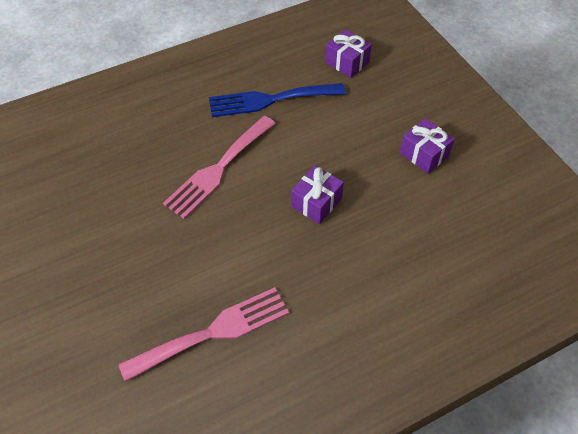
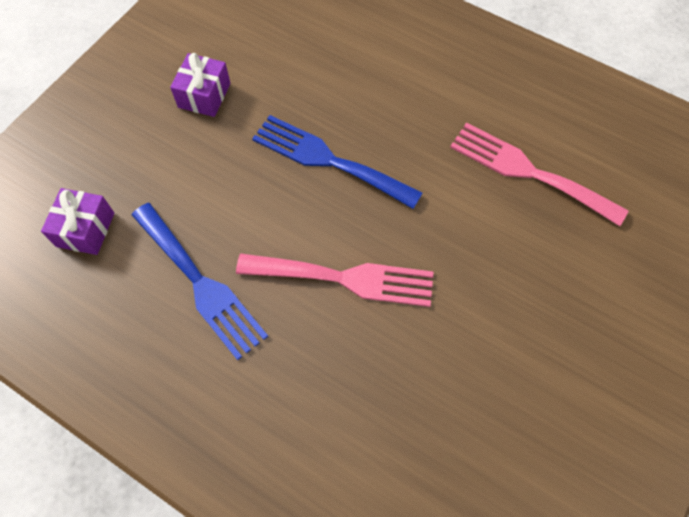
camera: 120 degrees left, 10 degrees up
purple gift [291,165,344,224] -> blue fork [252,115,422,209]

